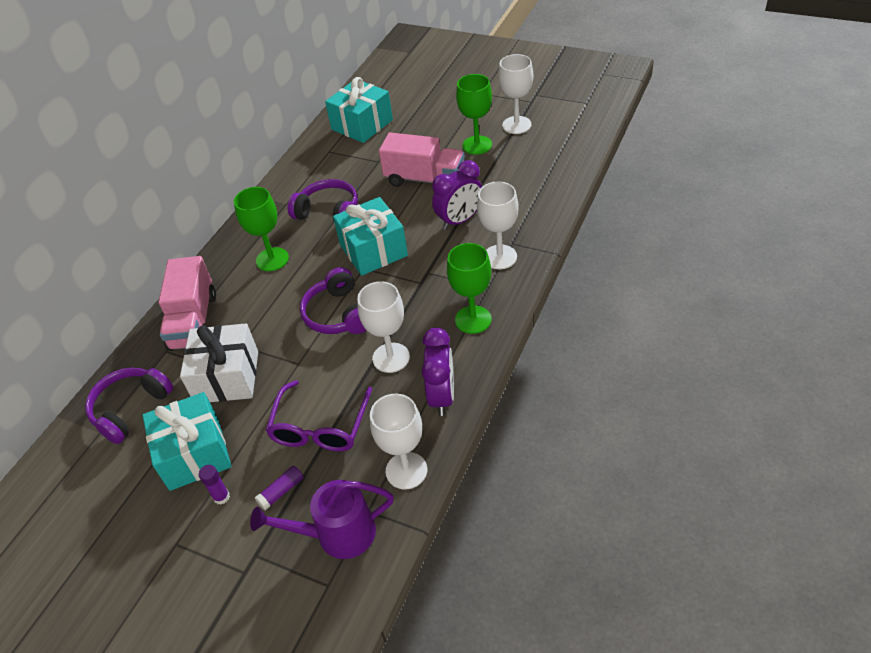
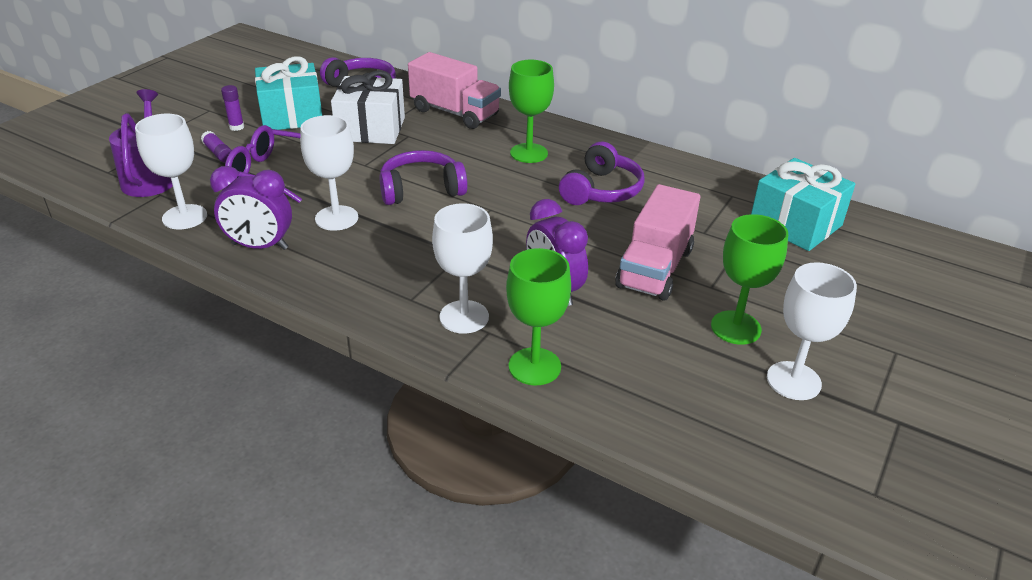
camera: 90 degrees right, 10 degrees down
pink truck [158,256,216,351] -> pink truck turned 150 degrees counterclockwise [408,52,501,129]
turquoise gift [333,197,408,276] -> none
green goblet [447,243,491,334] -> green goblet moved to [506,248,571,385]

